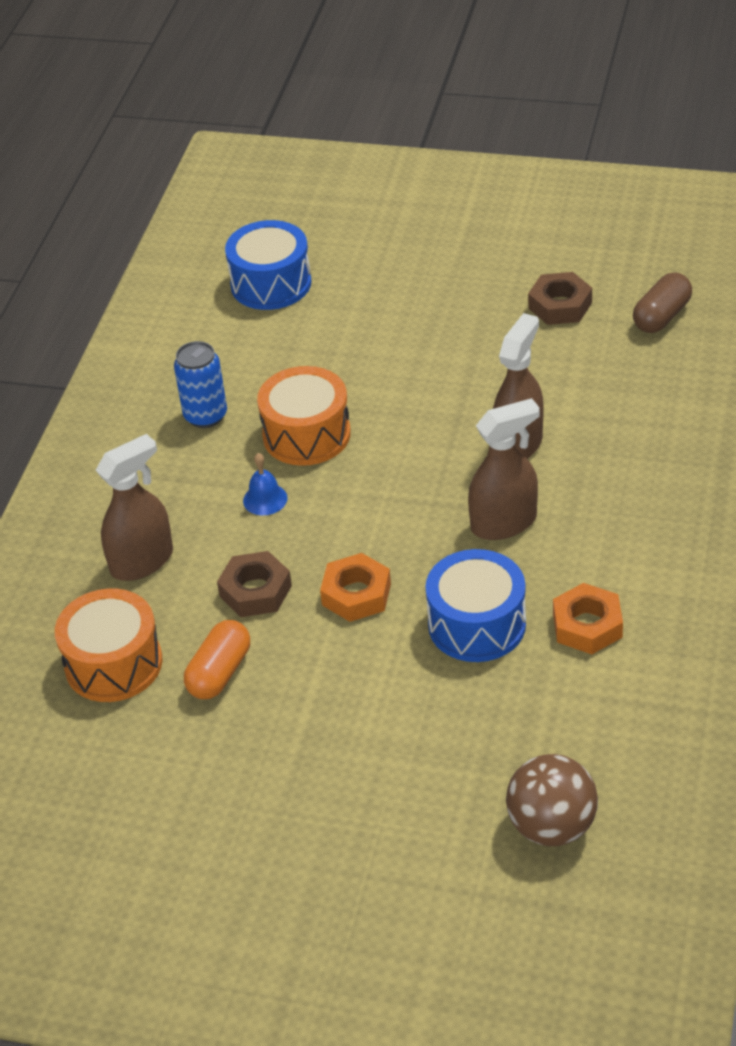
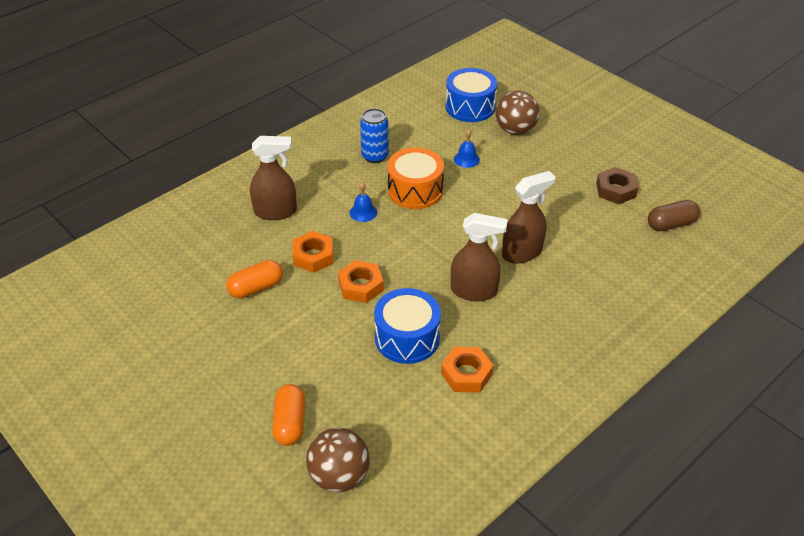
camera: 30 degrees right, 0 degrees up
orange drum [55,589,162,702] -> none
brown nut [217,551,292,617] -> orange nut [293,231,334,273]
none -> orange capsule [272,384,305,446]
none -> blue bell [454,129,480,168]
none -> brown ball [496,91,540,135]

